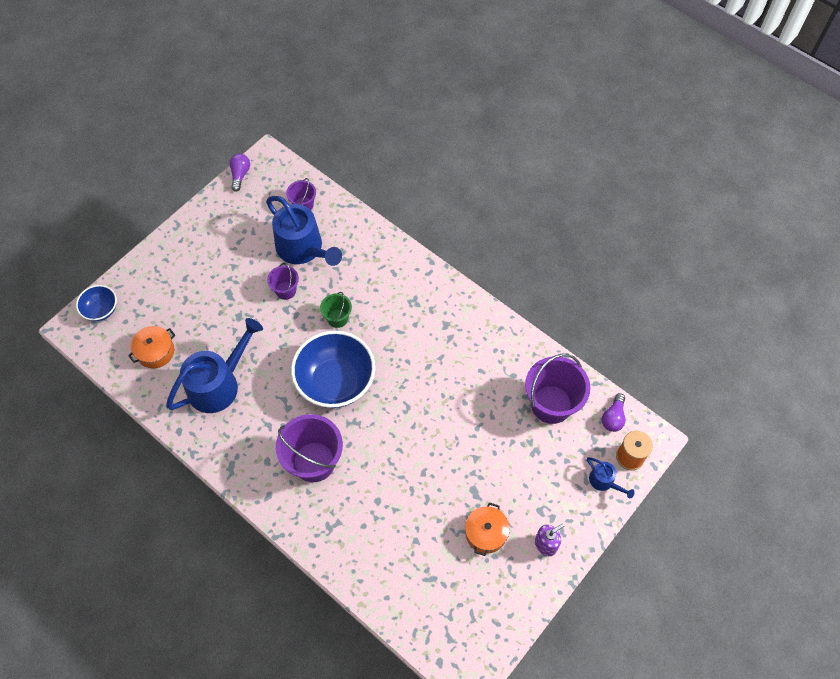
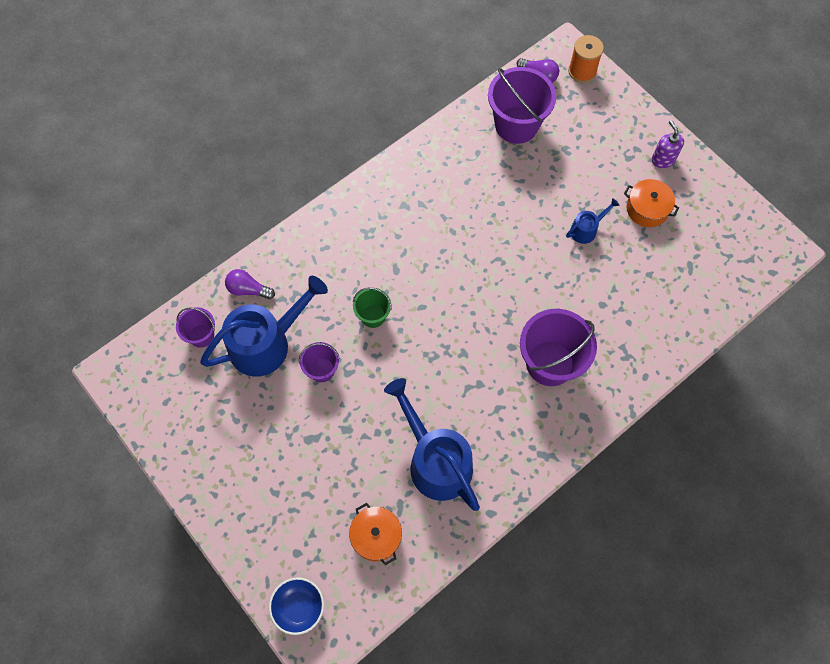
camera: 80 degrees left, 5 degrees up
purple light bulb [229,154,250,192] -> purple light bulb moved to [225,269,275,299]
blue bowl [291,331,375,408] -> none
blue watering can [587,457,635,499] -> blue watering can moved to [566,198,620,244]

